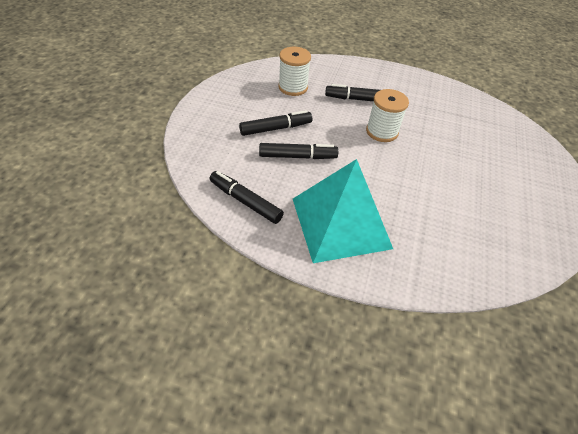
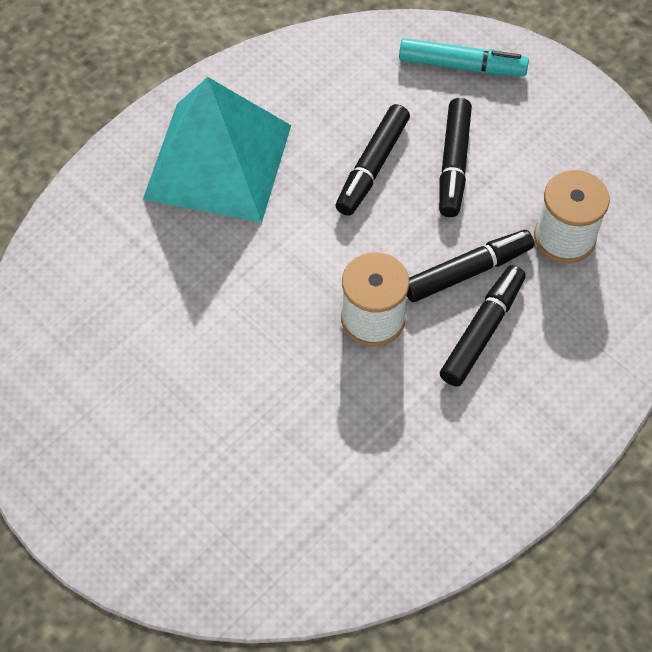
camera: 120 degrees right, 10 degrees up
black marker [210,171,284,224] -> black marker moved to [407,230,534,302]
none -> turquoise marker [399,38,529,76]

